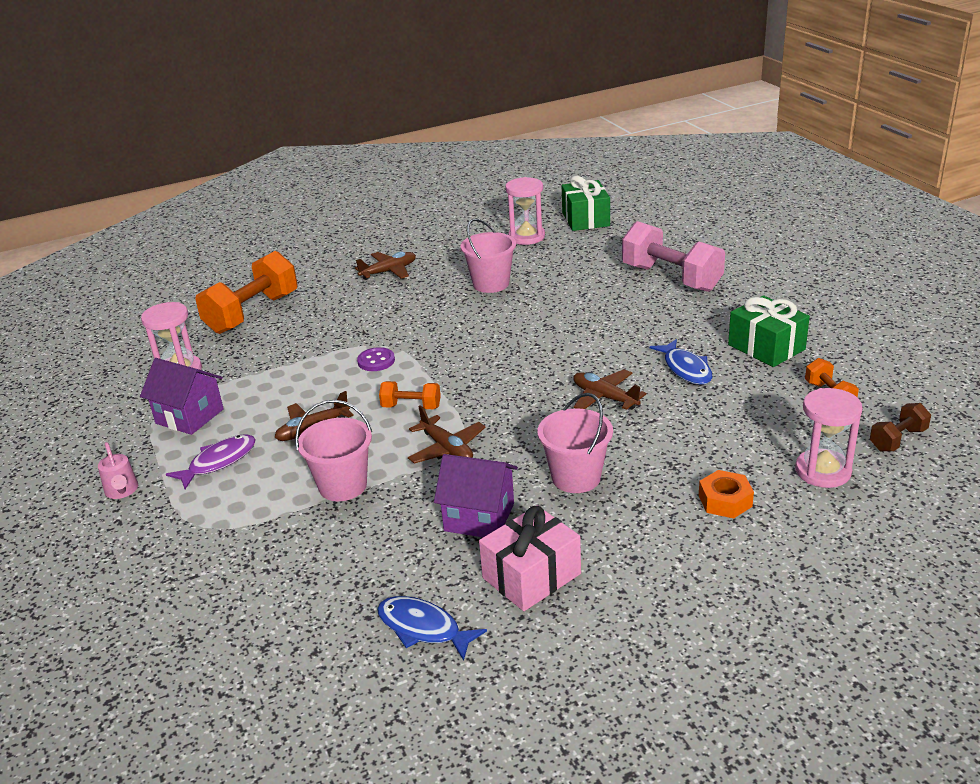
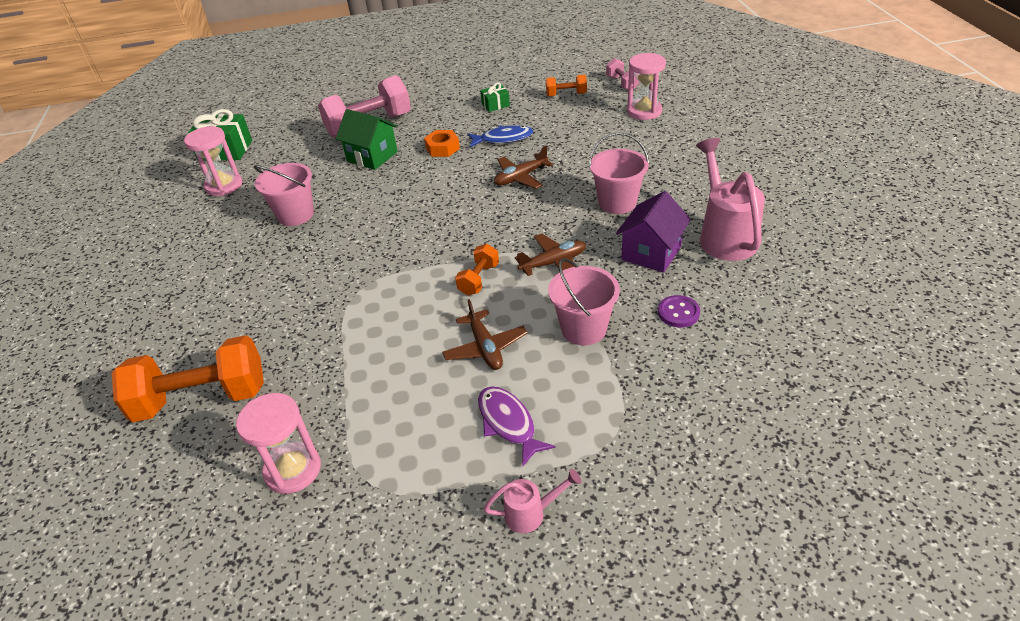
camera: 75 degrees left, 10 degrees up
purple house [140,358,224,435] -> none
orange dumbbell [195,251,298,334] -> orange dumbbell turned 60 degrees counterclockwise [112,335,264,422]
brown plane [355,252,416,280] -> none
purple button [357,347,395,371] -> purple button moved to [658,295,700,327]
blue fish [377,596,487,661] -> none
pink gift [479,506,581,611] -> pink watering can [696,138,765,261]
orange nut [699,470,754,518] -> orange nut moved to [424,130,460,157]
green gift [728,295,810,367] -> green gift [480,82,510,112], size x0.54
brown dumbbell [870,403,931,451] -> pink dumbbell [606,58,639,90]
none -> green house [336,109,398,170]

